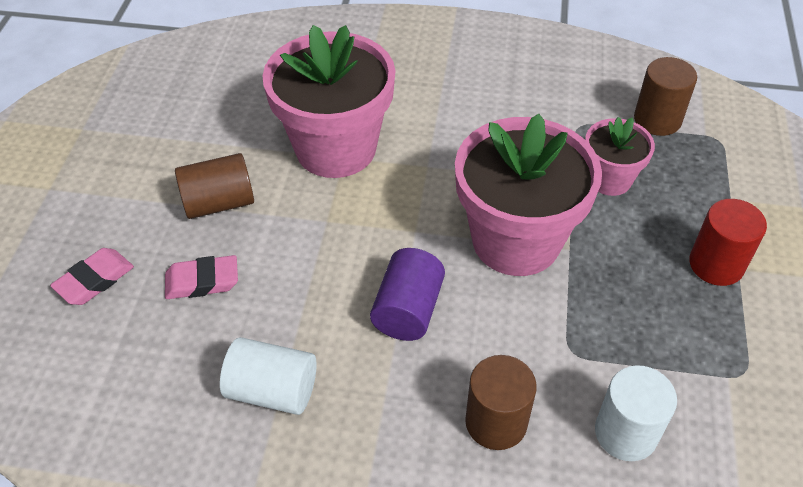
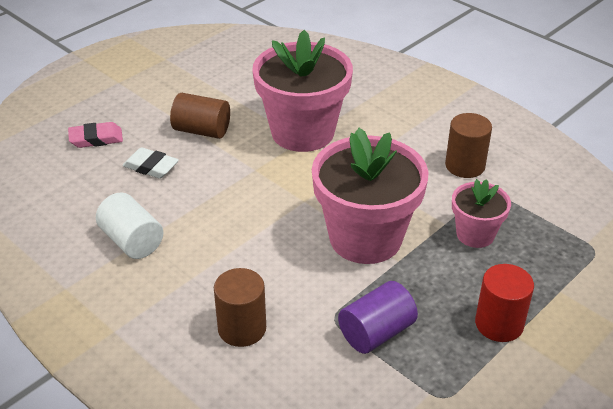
camera: 35 degrees right, 10 degrees down
pink eraser [165,255,238,299] -> white eraser [123,147,179,179]
purple cylinder [370,248,445,341] -> purple cylinder moved to [338,281,418,354]
white cylinder [595,365,677,461] -> none
brown cylinder [634,57,697,136] -> brown cylinder moved to [445,113,492,178]

